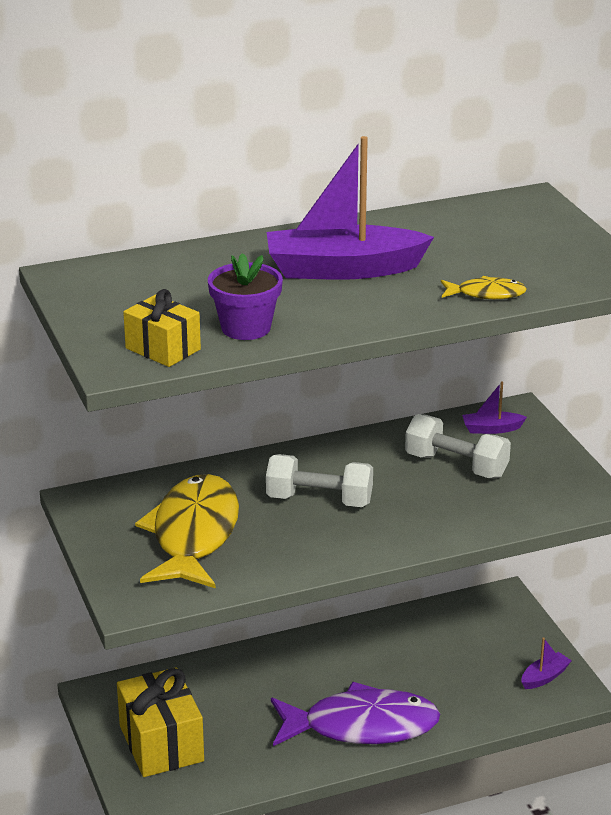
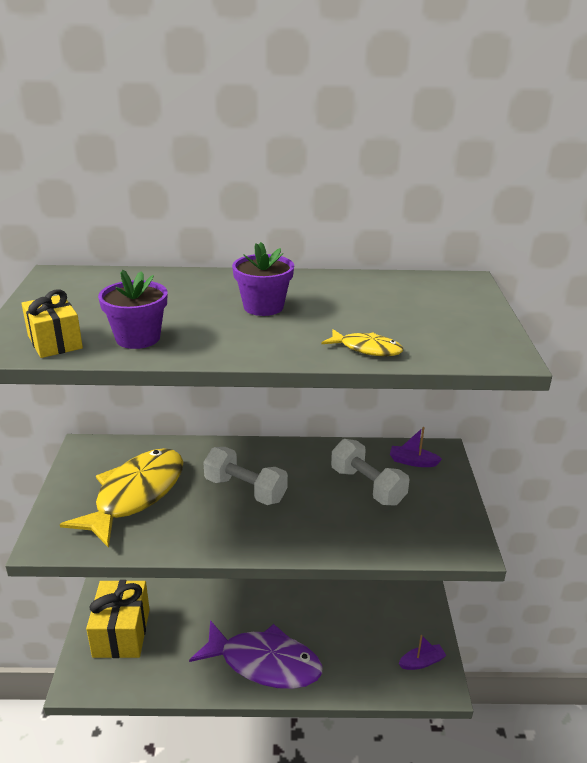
camera: 20 degrees right, 0 degrees up
purple boat [267,136,434,280] -> purple flower pot [232,242,294,316]

